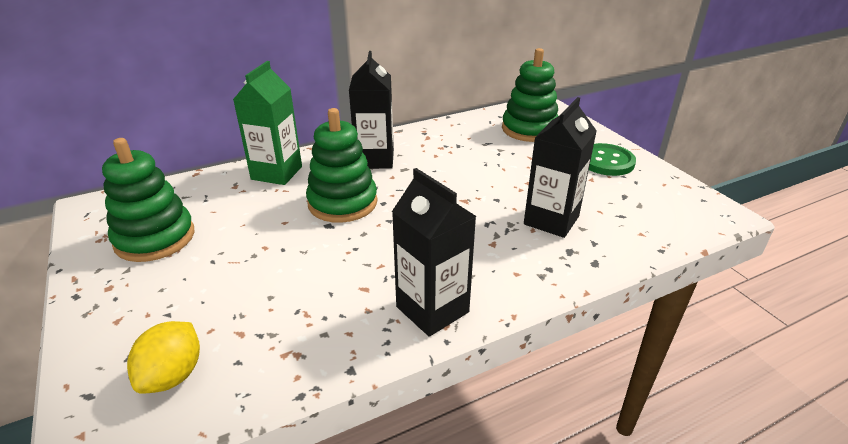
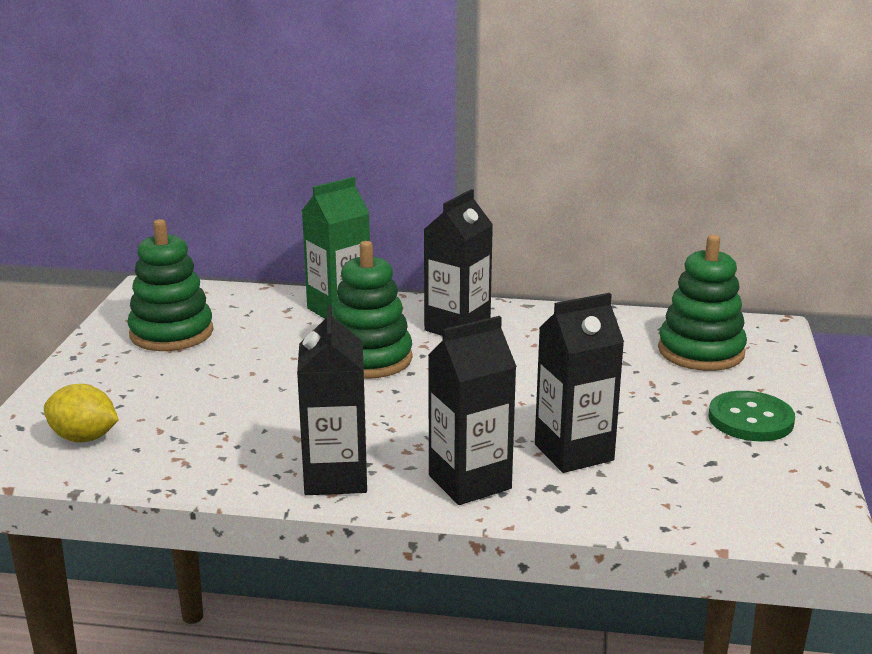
camera: 35 degrees right, 10 degrees down
yellow lemon [127,321,200,394] -> yellow lemon turned 60 degrees clockwise [44,384,119,443]
none -> black carton [428,316,517,505]

